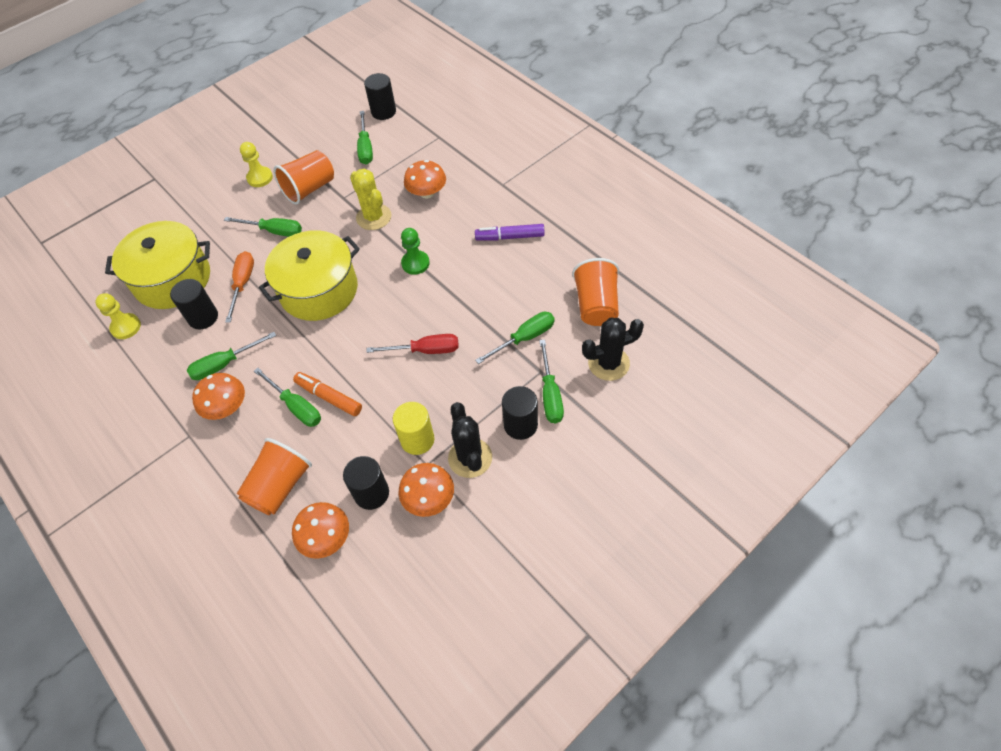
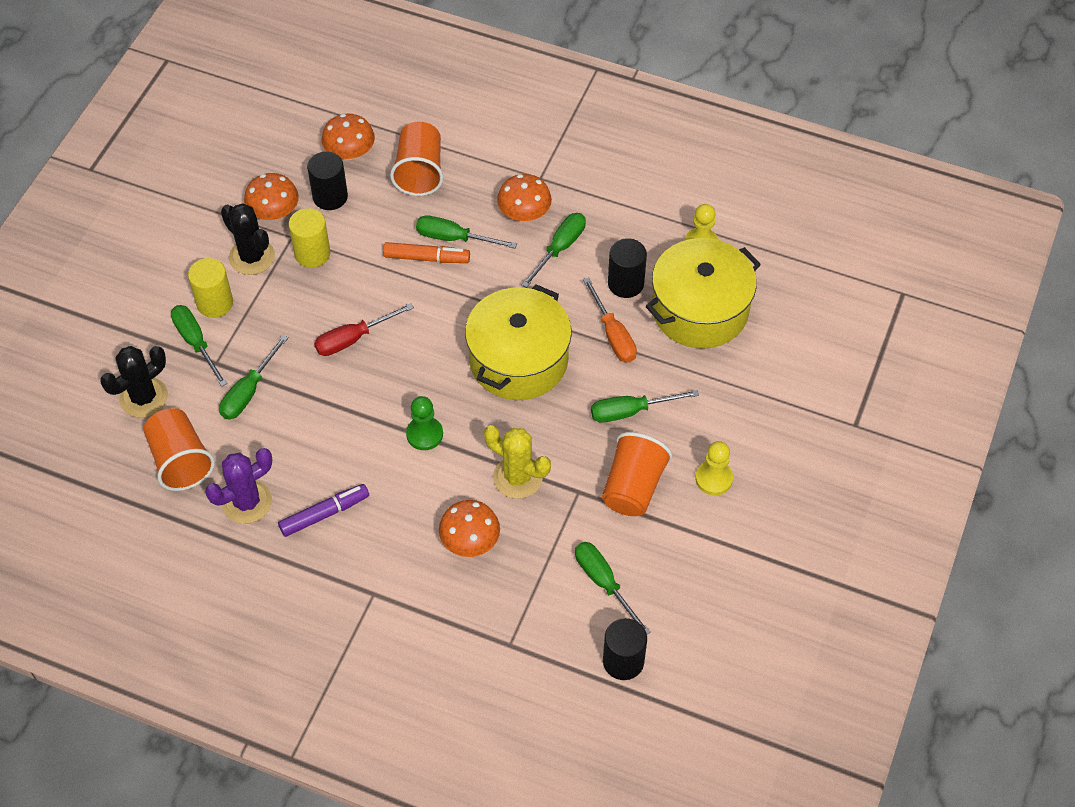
camera: 150 degrees right, 0 degrees up
black cylinder [502,386,538,440] -> yellow cylinder [188,258,233,318]
none -> purple cactus [205,448,272,524]

